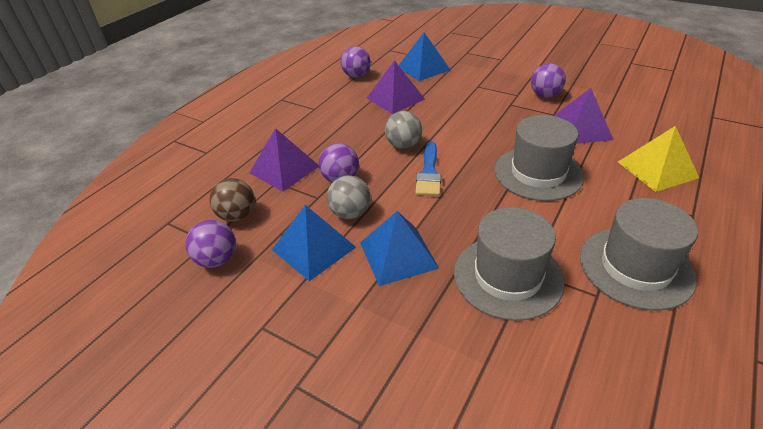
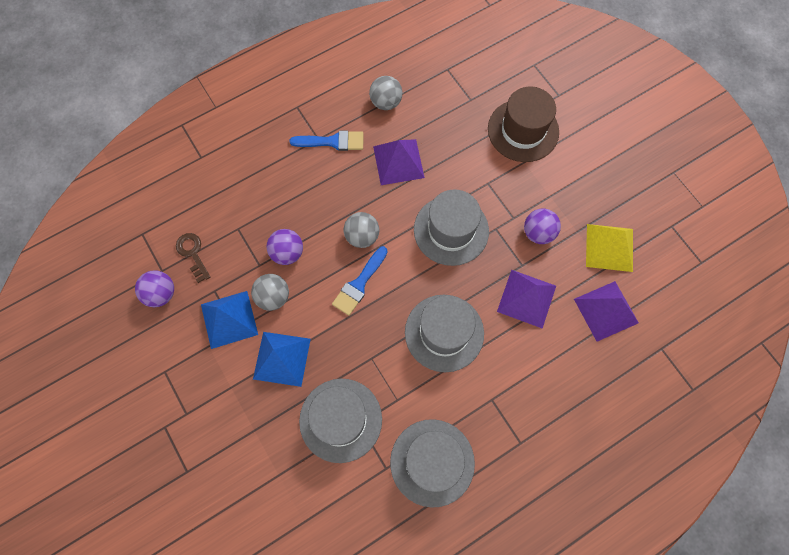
camera: 25 degrees right, 30 degrees up
brown ball [210,178,255,222] -> brown key [176,233,210,283]
purple pyramid [249,128,319,192] -> purple pyramid moved to [574,281,639,342]
purple ball [341,46,371,78] -> grey ball [369,76,403,110]
blue pyramid [399,32,450,81] -> none
yellow pyramid [618,126,699,192] -> yellow pyramid moved to [586,224,633,272]
none -> blue brush [289,131,364,151]
none -> grey hat [414,189,489,266]
none -> brown hat [488,86,559,162]

